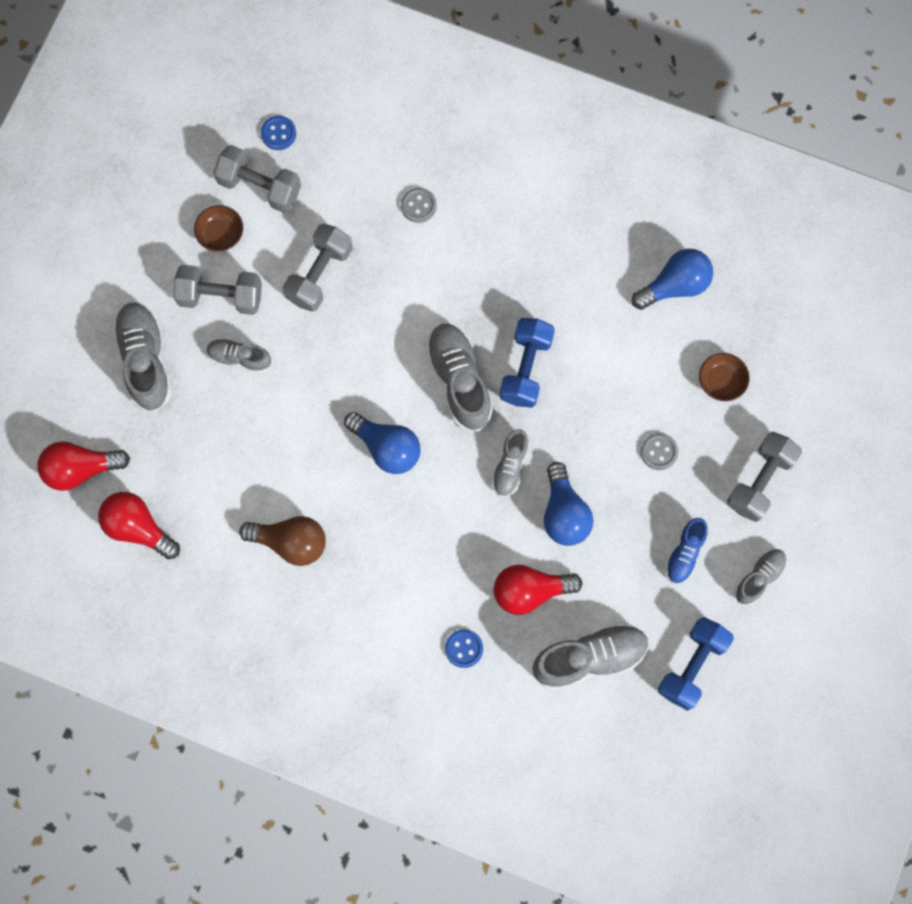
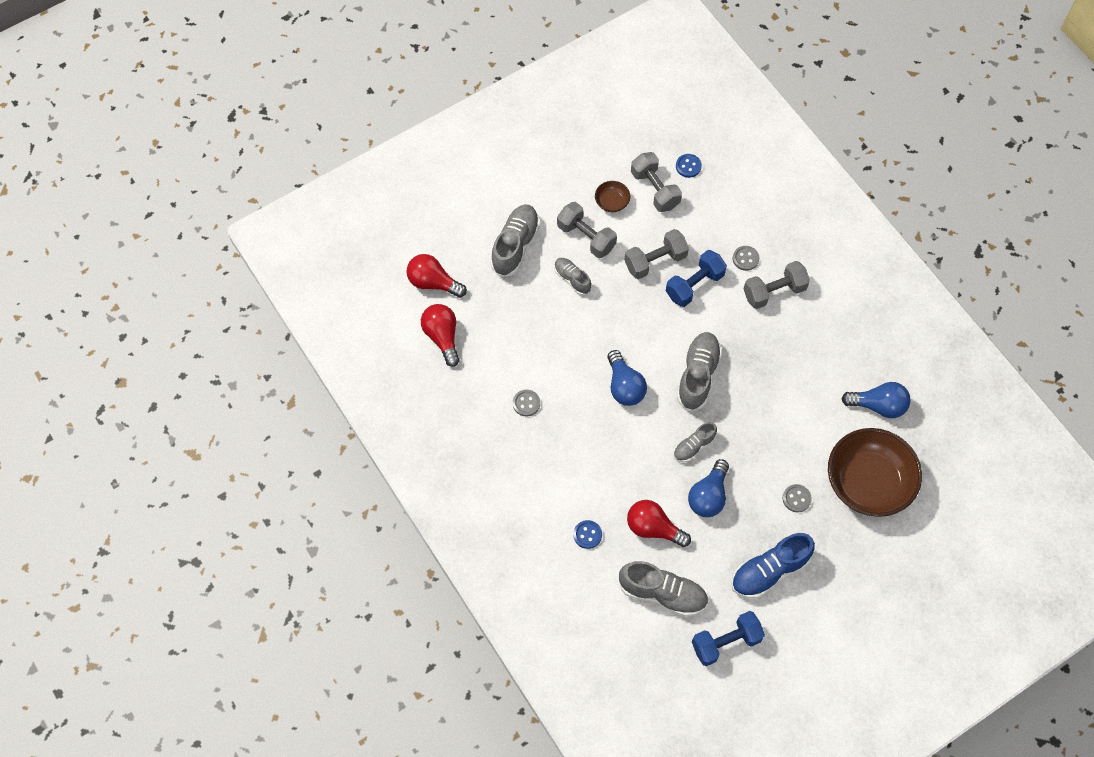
camera: 35 degrees right, 10 degrees down
brown light bulb [239,516,326,566] -> grey button [513,390,540,416]
blue dumbbell [499,318,555,408] -> blue dumbbell moved to [666,250,727,307]
blue shoe [665,518,708,584] -> blue shoe [731,533,815,599], size x1.72
brown bowl [699,353,750,401] -> brown bowl [828,428,922,517], size x2.39
grey dumbbell [727,432,802,522] -> grey dumbbell moved to [744,261,810,309]
grey shoe [734,549,787,605] -> none

